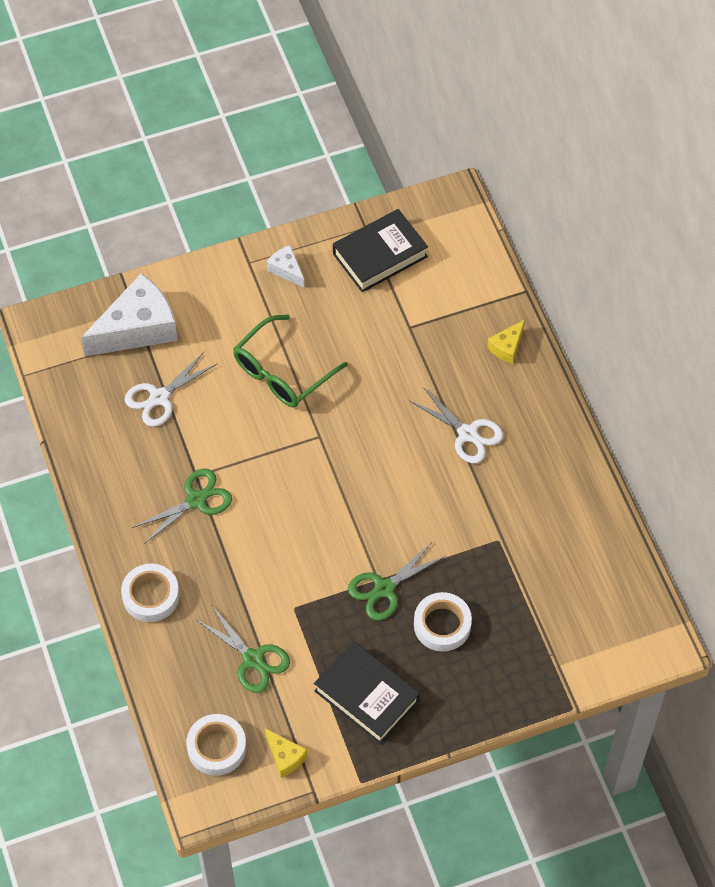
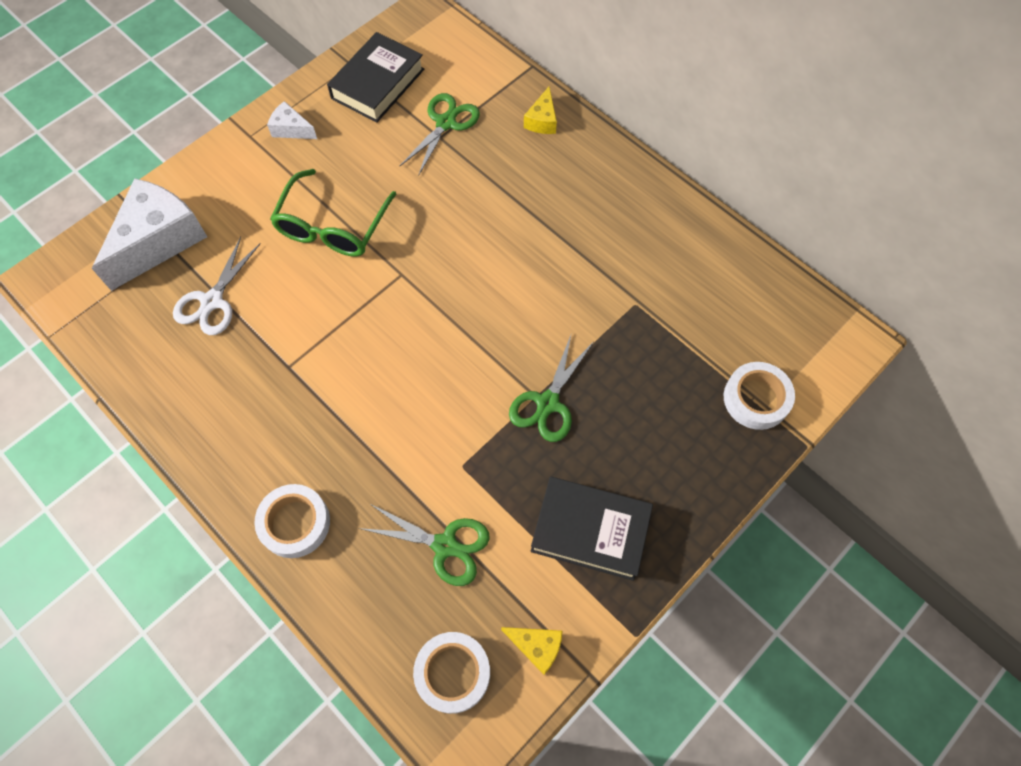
camera: 25 degrees left, 5 degrees up
green scissors [132,468,232,544] -> green scissors moved to [400,93,480,176]
white scissors [410,387,503,463] -> none
white tape [414,592,472,652] -> white tape moved to [724,362,795,430]

